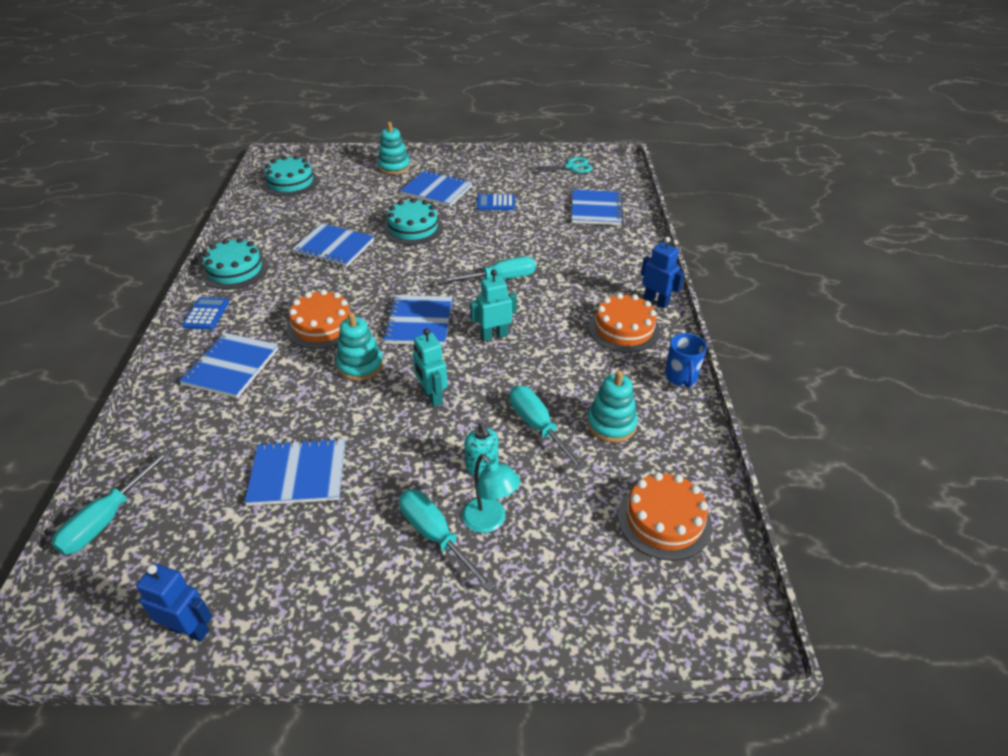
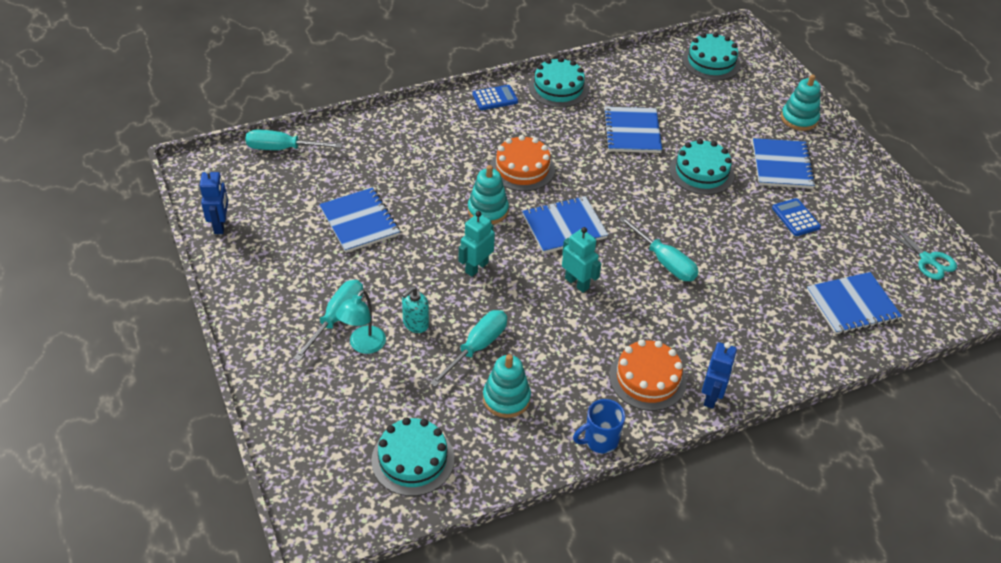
camera: 65 degrees right, 5 degrees up
blue notebook [179,333,278,398] -> none
orange cake [618,472,712,561] -> turquoise cake [371,417,454,496]

